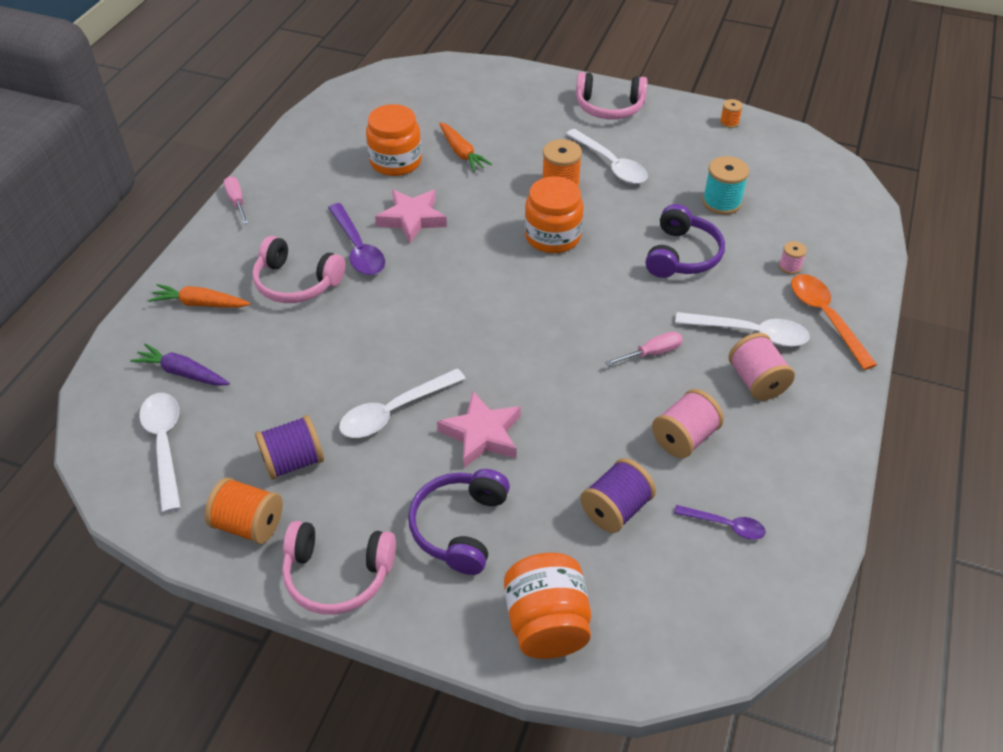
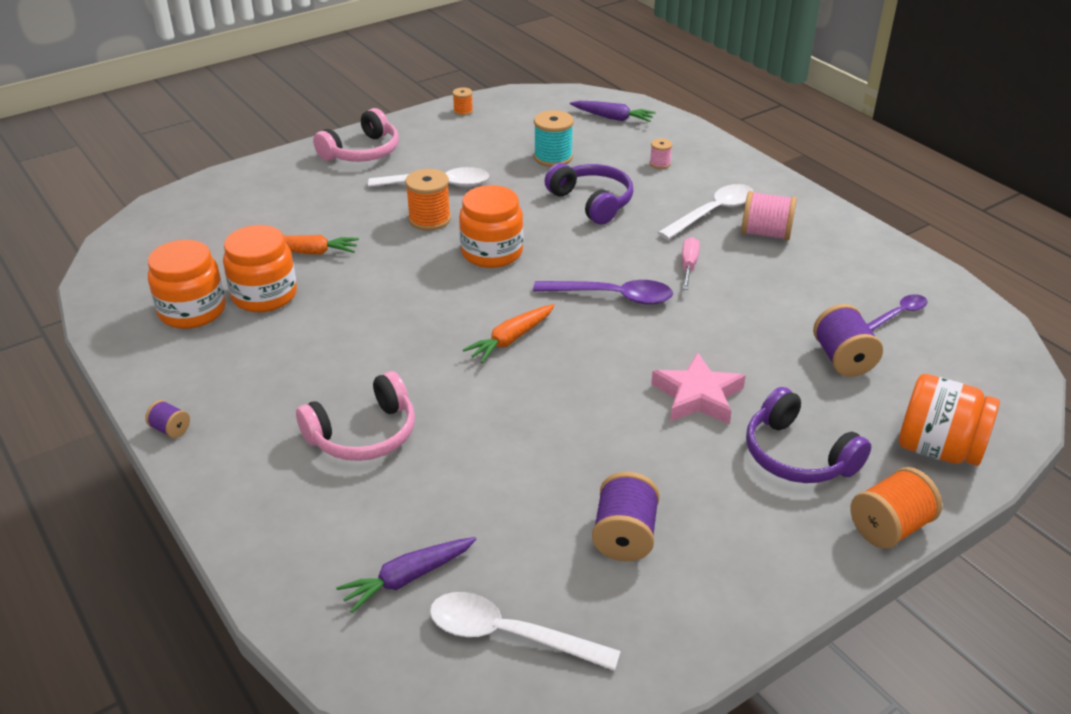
camera: 55 degrees left, 10 degrees down
orange carrot [148,284,251,308] -> orange carrot moved to [463,304,555,363]
orange spool [205,477,283,544] -> orange spool moved to [850,467,942,549]
pink screwdriver [224,176,248,224] -> purple spool [145,400,190,438]
pink headphones [282,521,396,615] -> none
purple spoon [328,203,385,275] -> purple spoon moved to [533,280,673,305]
white spoon [339,368,466,438] -> none
pink star [375,190,447,244] -> none
pink spool [652,389,724,458] -> none
orange spoon [791,274,877,370] -> none
none -> orange jar [148,240,225,329]
none -> purple carrot [570,101,656,122]

